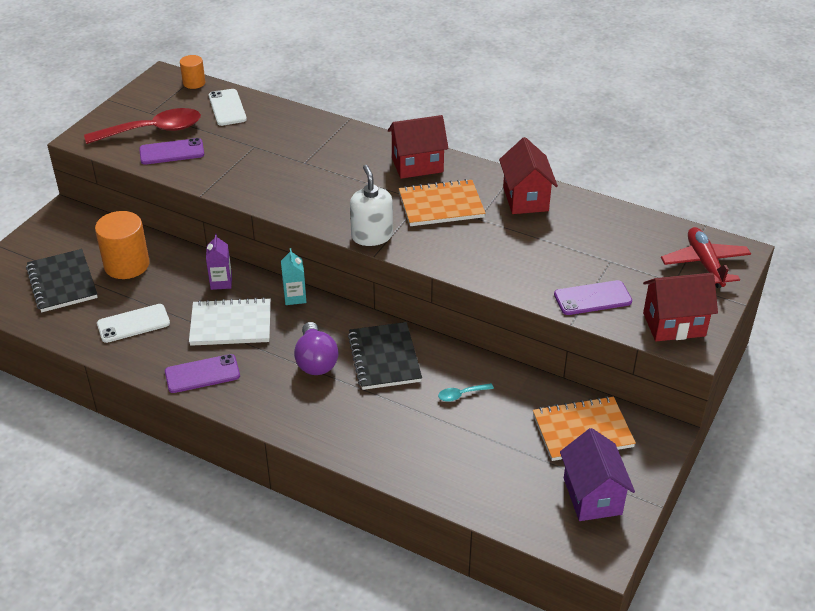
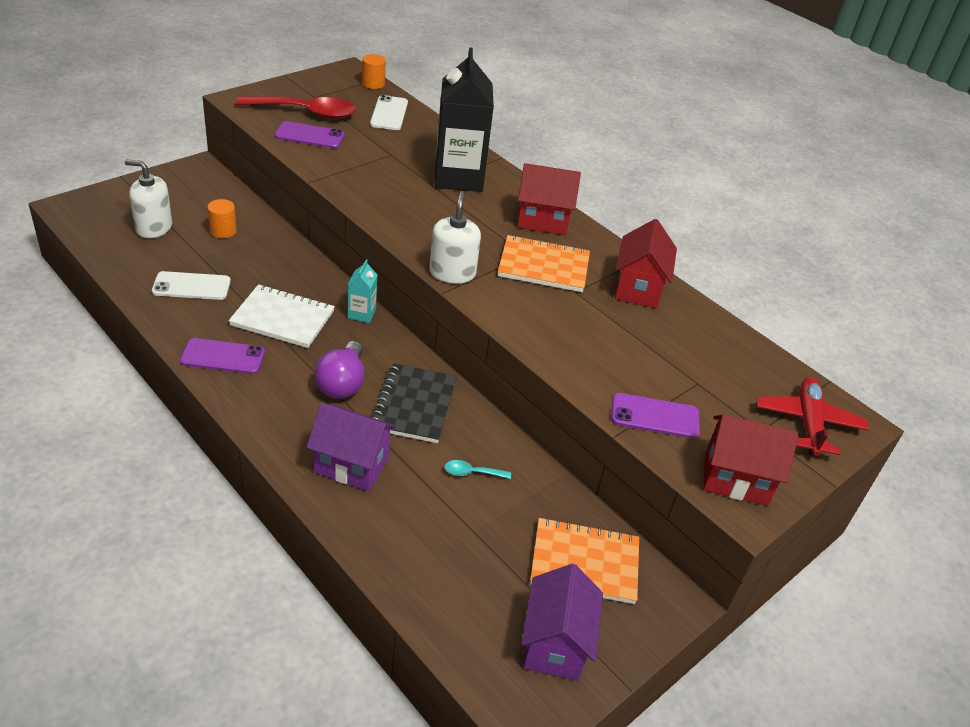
camera: 15 degrees right, 0 degrees up
black notebook [26,249,98,312] -> white soap dispenser [125,159,172,238]
orange cylinder [95,211,149,279] -> orange cylinder [207,199,237,238], size x0.55
purple carton [206,234,232,290] -> none
none -> purple house [306,403,396,491]
none -> black carton [435,47,494,192]

